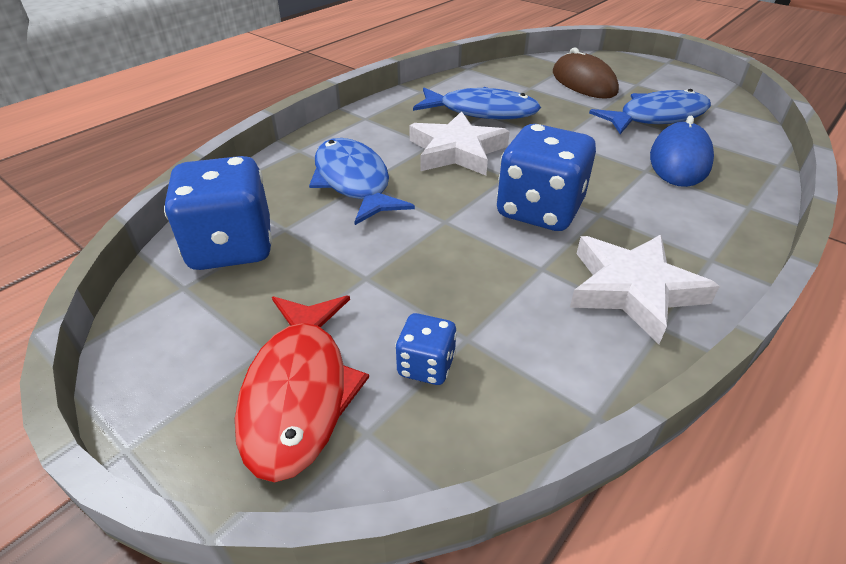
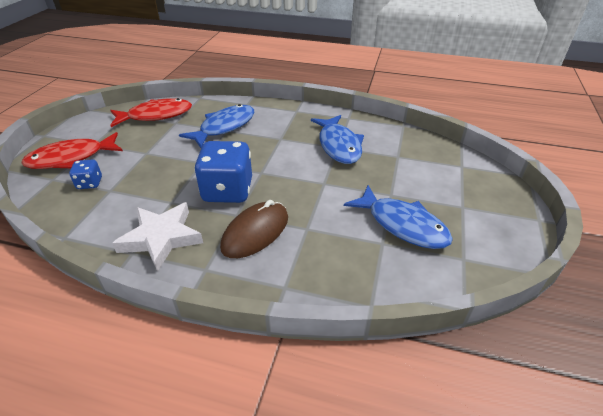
camera: 65 degrees right, 0 degrees up
blue dice [164,156,272,270] -> red fish [110,98,192,127]
white star [409,111,510,176] -> none
brown mouse [553,48,619,99] -> brown mouse moved to [220,200,288,258]
blue mouse [650,116,714,187] -> none

